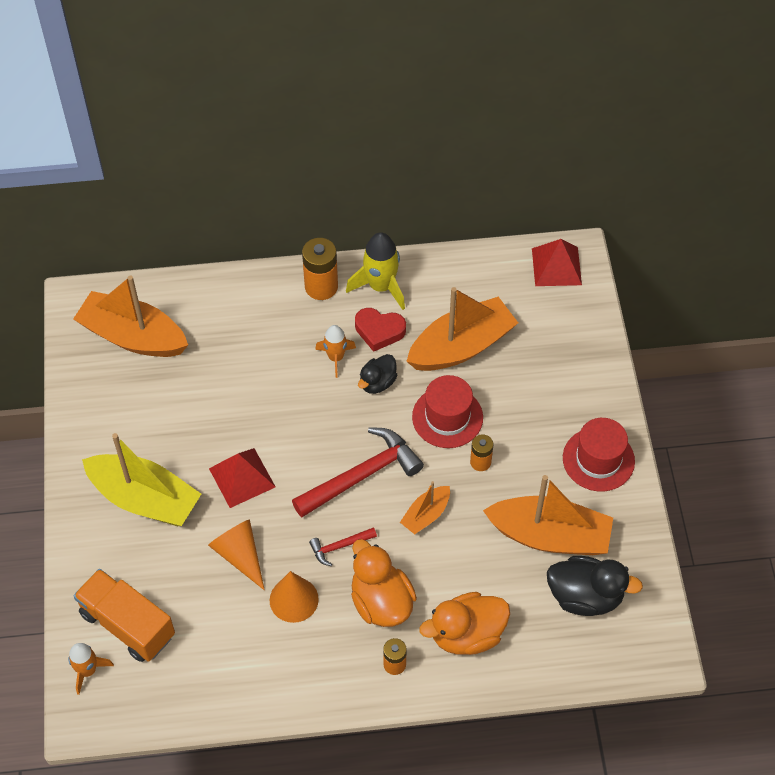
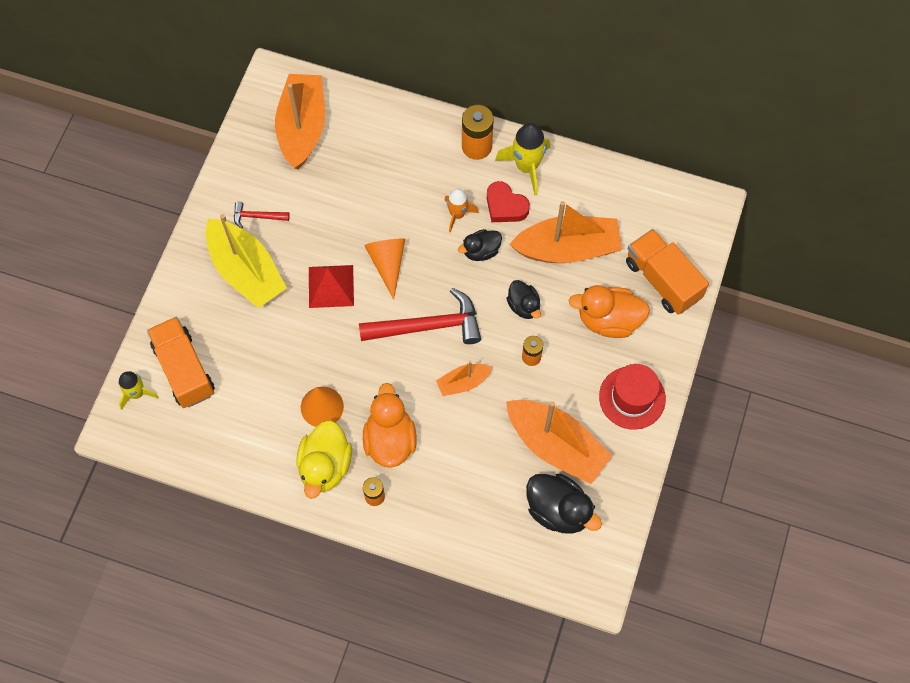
camera: 25 degrees right, 10 degrees up
orange rocket [68,643,114,695] -> yellow rocket [119,371,159,410]
orange boat [73,275,188,357] -> orange boat turned 45 degrees clockwise [275,74,325,170]
orange cone [208,520,265,590] -> orange cone moved to [364,239,405,300]
red hammer [309,527,377,566] -> red hammer moved to [234,201,290,228]
red hat [412,375,483,448] -> black duck [506,280,541,319]
orange duck [419,592,510,655] -> orange duck moved to [569,285,650,338]
red pyramid [532,239,582,286] -> none
none -> yellow duck [297,420,352,499]
none -> orange truck [626,229,709,315]

